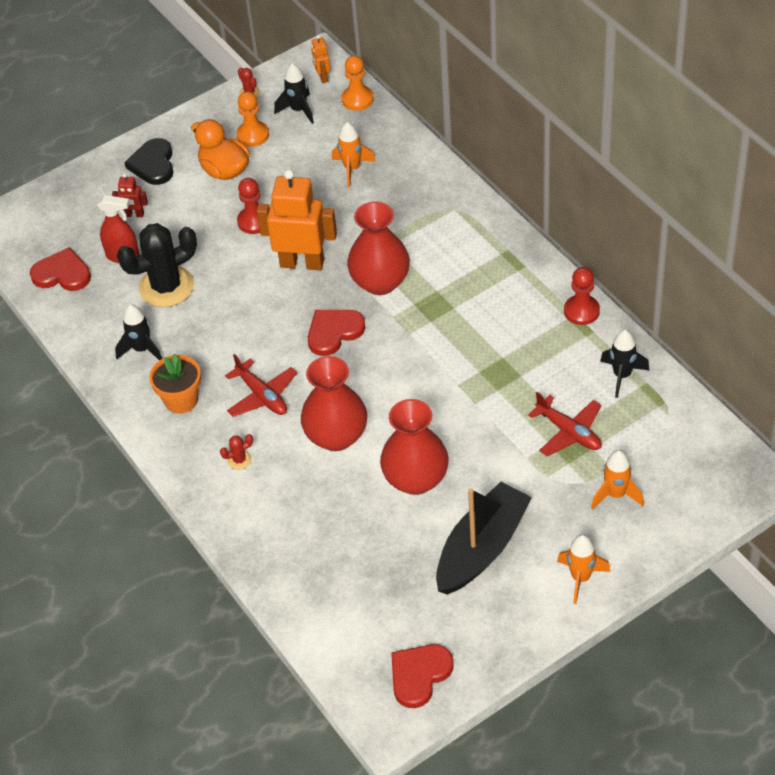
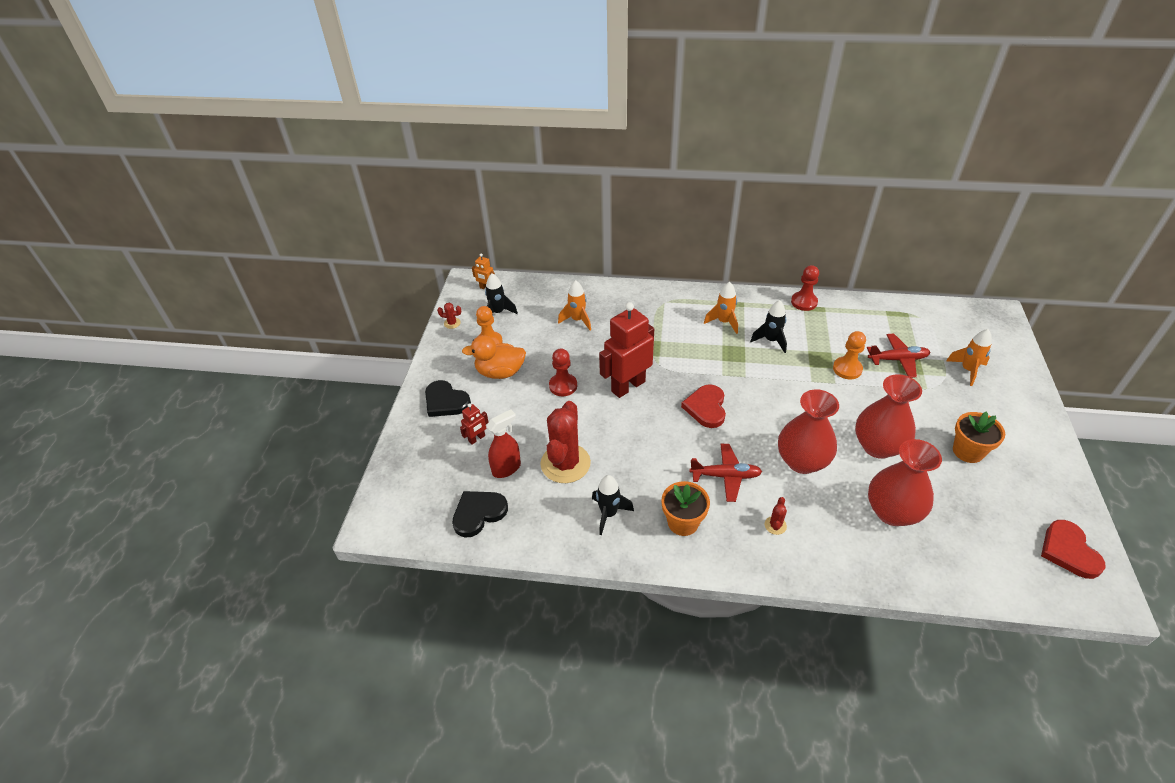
camera: 50 degrees left, 5 degrees down
red heart [30,248,91,291] -> black heart [452,491,508,537]
black cactus [117,223,197,307] -> red cactus [541,401,591,483]
orange robot [257,169,337,270] -> red robot [599,302,654,398]
orange pawn [342,56,374,111] -> orange pawn moved to [833,331,866,379]
red vase [347,202,410,295] -> red vase moved to [868,439,942,526]
black boat [436,482,532,594] -> orange flower pot [953,411,1005,463]
orange rocket [557,534,610,604] -> orange rocket moved to [704,282,738,334]
black rocket [600,330,649,398] -> black rocket moved to [750,300,787,353]

